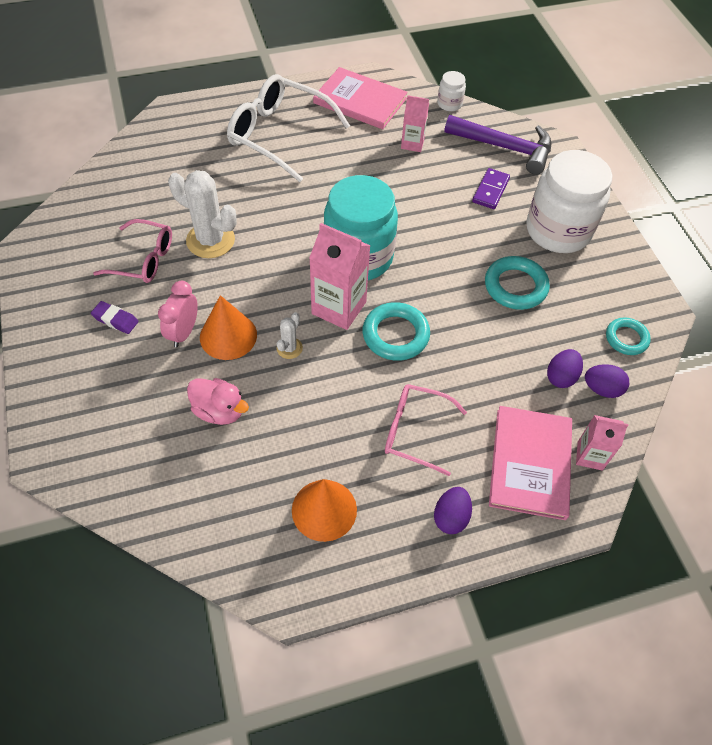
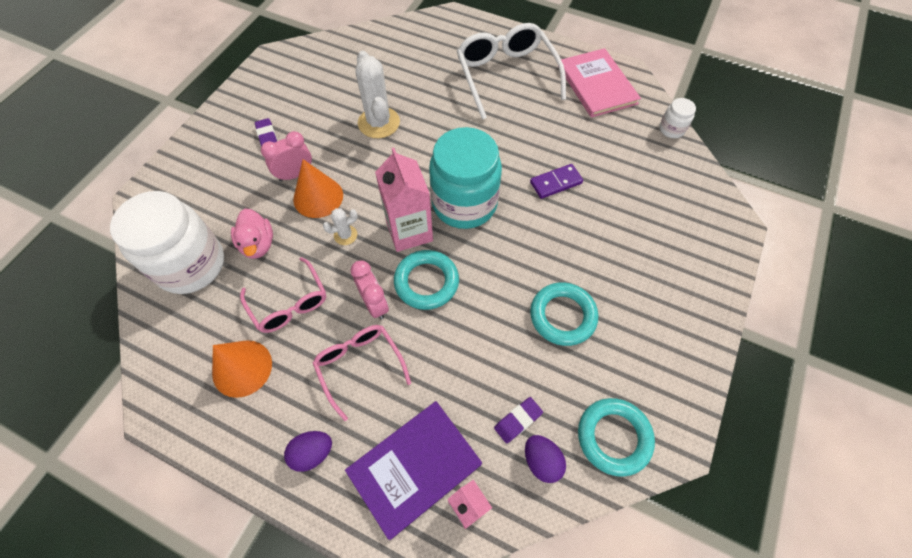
camera: 45 degrees right, 5 degrees up
pink glasses [93,219,172,283] -> pink glasses moved to [240,257,326,333]
pink carton [401,95,429,152] -> none
purple hammer [444,115,551,175] -> none
purple domino [472,168,510,209] -> purple domino moved to [530,164,583,199]
pink book [489,406,572,520] -> purple book [345,401,482,540]
white jar [526,150,612,253] -> white jar moved to [110,191,224,294]
purple egg [547,349,583,388] -> purple eraser [494,397,543,444]
turquoise ring [606,318,651,355] -> turquoise ring [578,398,655,477], size x1.53
none -> pink clock [351,261,389,320]

